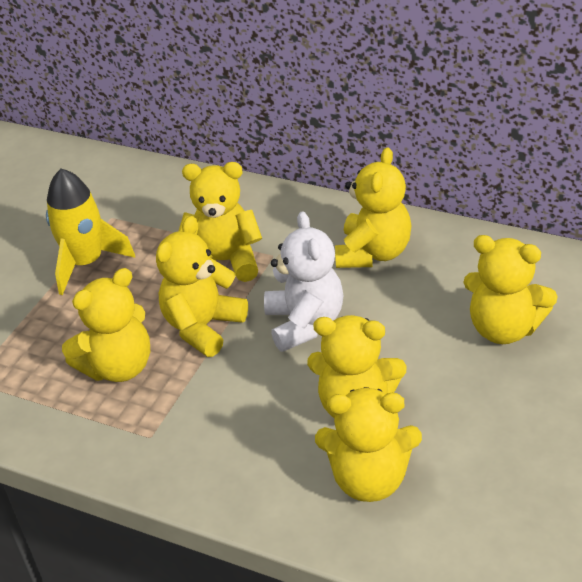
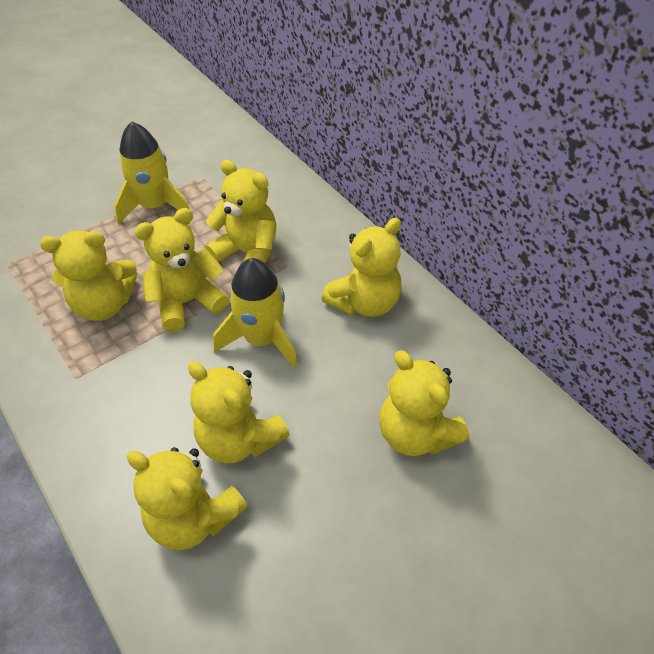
camera: 25 degrees right, 10 degrees up
white teddy bear [264,211,343,352] -> yellow rocket [213,258,298,368]

